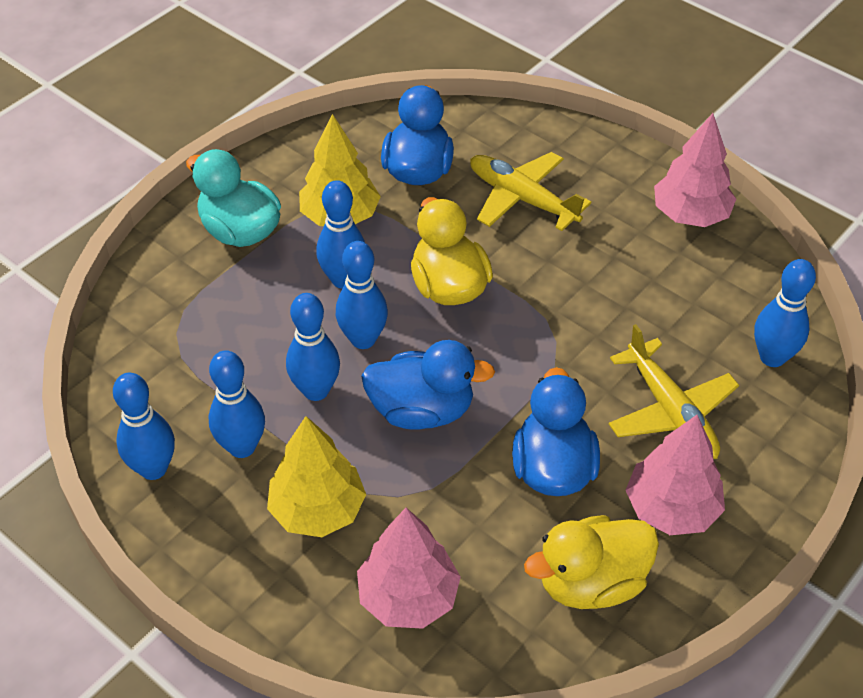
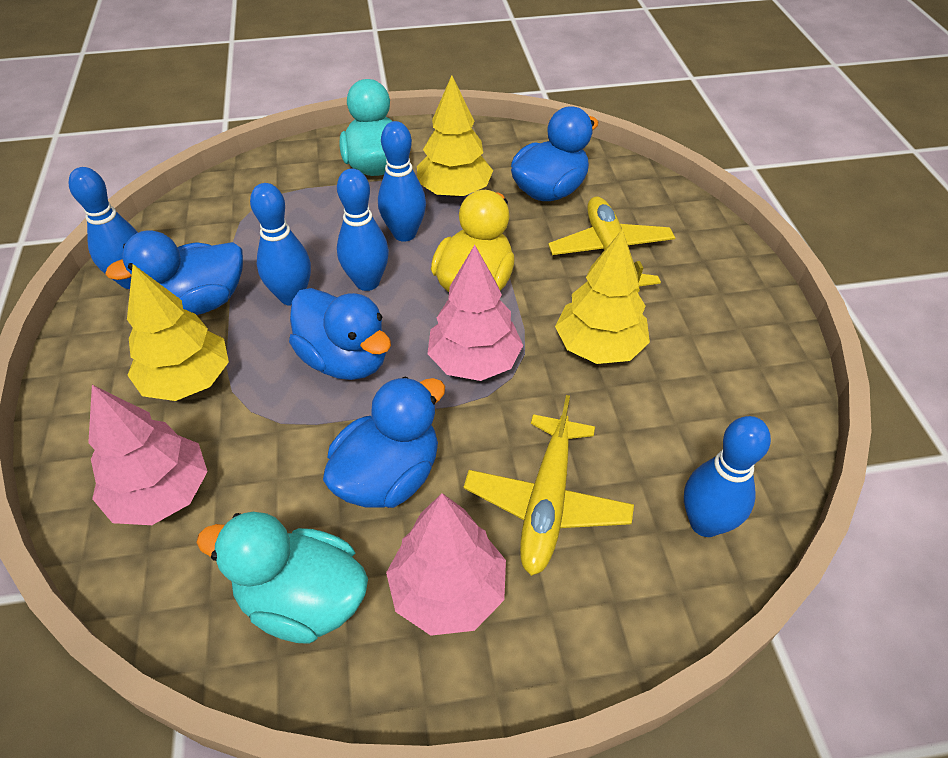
camera: 40 degrees right, 0 degrees up
blue bowling pin [209,350,265,458] -> blue duck [105,230,243,315]
yellow duck [524,515,659,609] -> turquoise duck [196,512,368,644]
pink tree [654,113,736,227] -> pink tree moved to [427,245,523,381]
none -> yellow tree [555,229,650,364]

